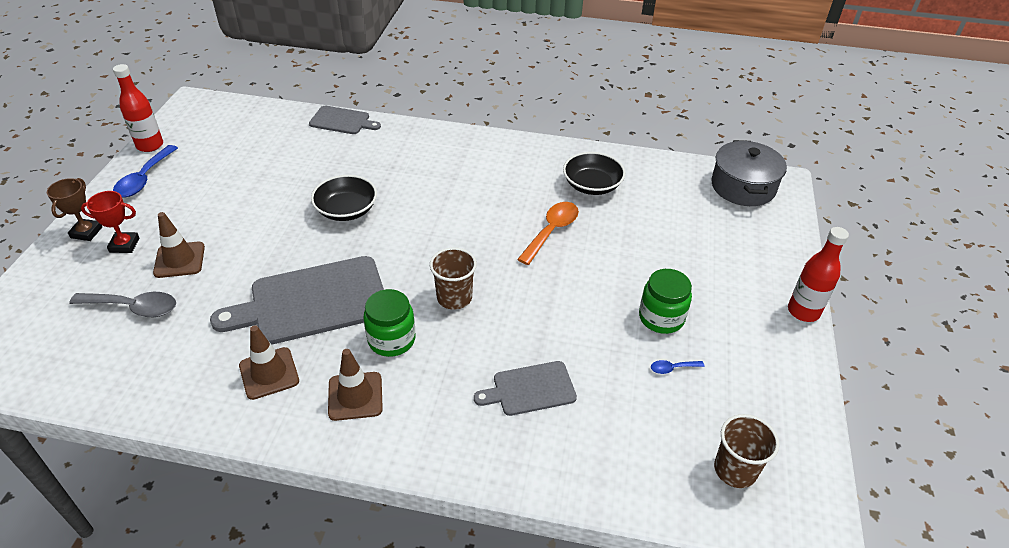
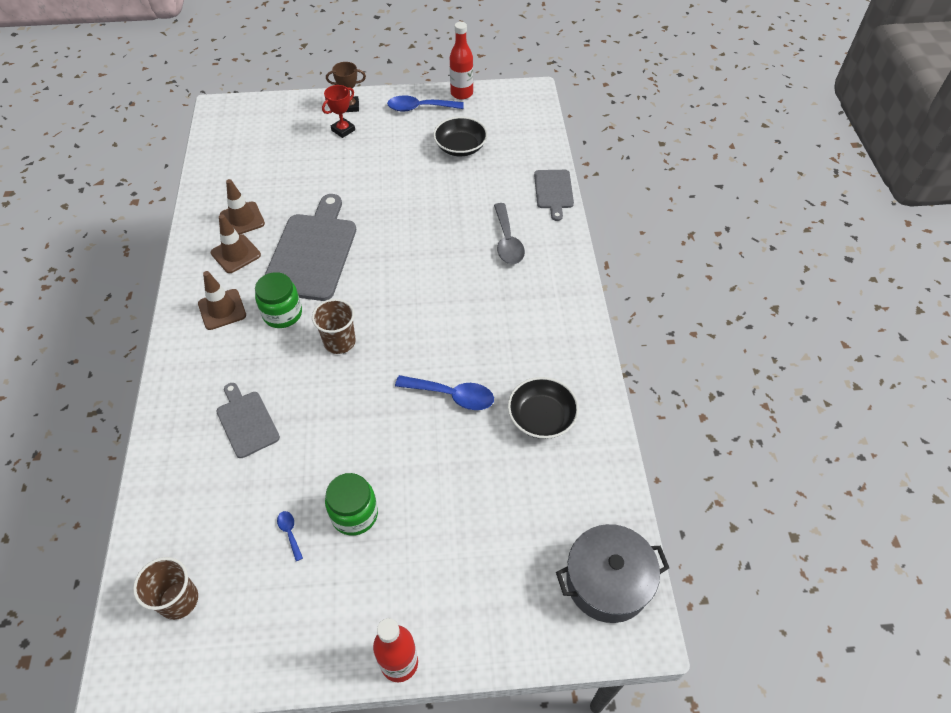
camera: 75 degrees right, 10 degrees up
grey spoon [70,292,176,317] -> grey spoon moved to [494,203,525,264]
red trophy [81,191,139,253] -> red trophy turned 60 degrees clockwise [322,85,355,138]
brown traffic cone [153,212,205,278] -> brown traffic cone moved to [220,179,265,235]
grey cutting board [210,256,384,345] -> grey cutting board turned 45 degrees clockwise [265,194,356,301]
black bowl [311,175,377,221] -> black bowl moved to [433,117,488,156]
orange spoon [517,202,579,265] -> blue spoon [395,375,494,410]

